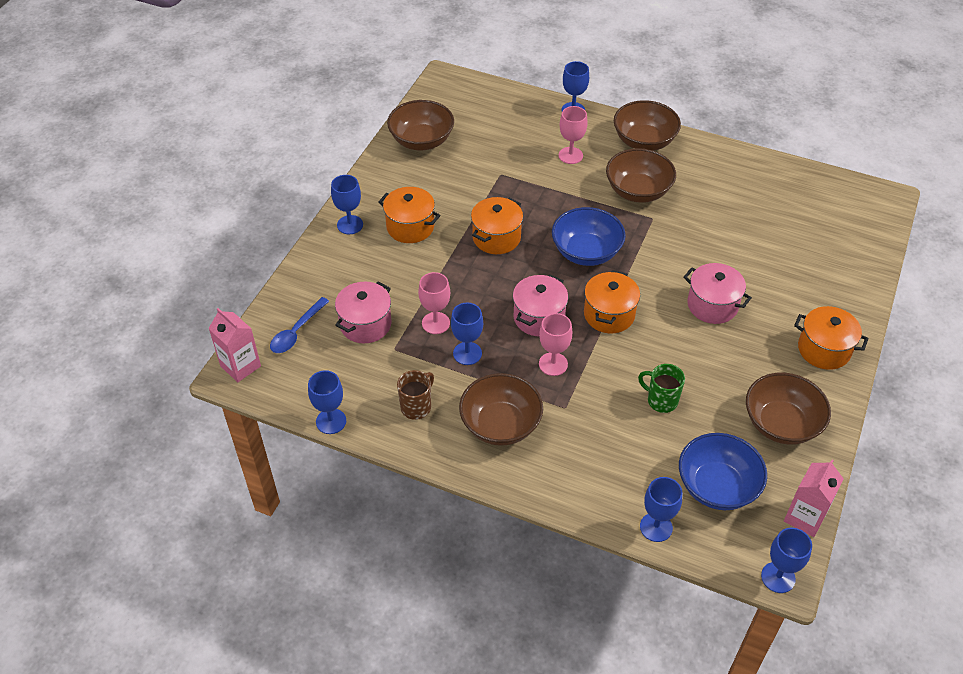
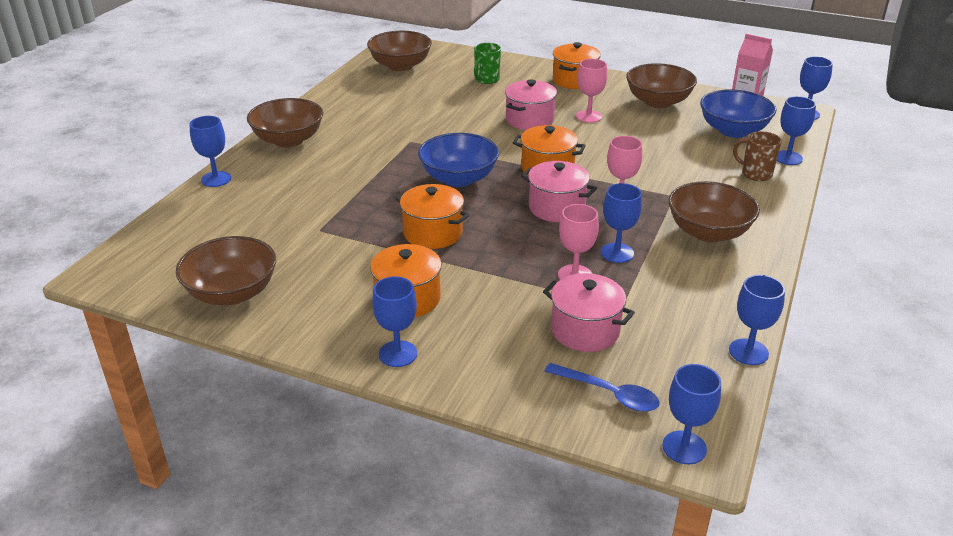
camera: 90 degrees left, 15 degrees down
pink carton [208,308,261,382] -> blue goblet [662,364,721,464]
brown mug [397,370,434,420] -> brown mug moved to [733,131,782,181]
pink goblet [559,106,588,164] -> pink goblet moved to [576,59,607,123]
brown bowl [606,148,676,203] -> brown bowl moved to [367,31,432,71]
green mug [638,364,685,413] -> green mug moved to [474,43,501,84]

